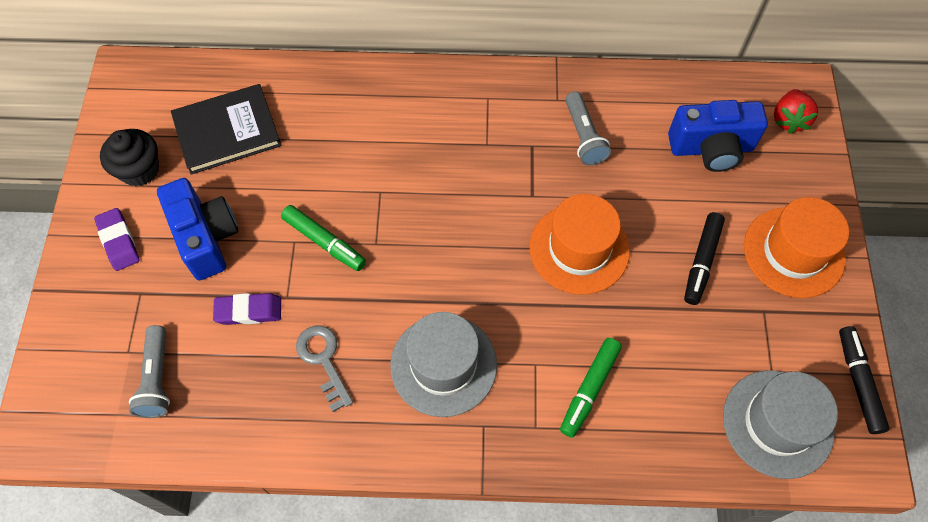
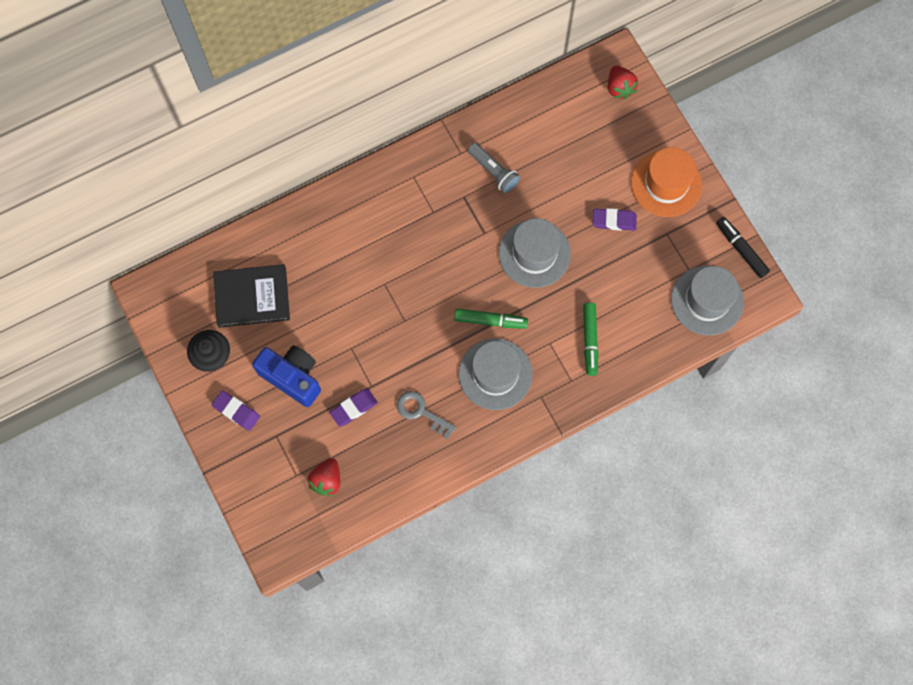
camera: 30 degrees left, 10 degrees up
grey flashlight [129,325,170,418] -> red strawberry [308,458,340,496]
black book [171,84,281,174] -> black book turned 45 degrees clockwise [213,264,290,328]
green marker [281,205,366,271] -> green marker moved to [454,309,528,329]
orange hat [530,194,630,295] -> grey hat [499,218,571,288]
blue camera [668,100,768,172] -> none
black marker [684,212,725,305] -> purple eraser [593,208,637,231]

